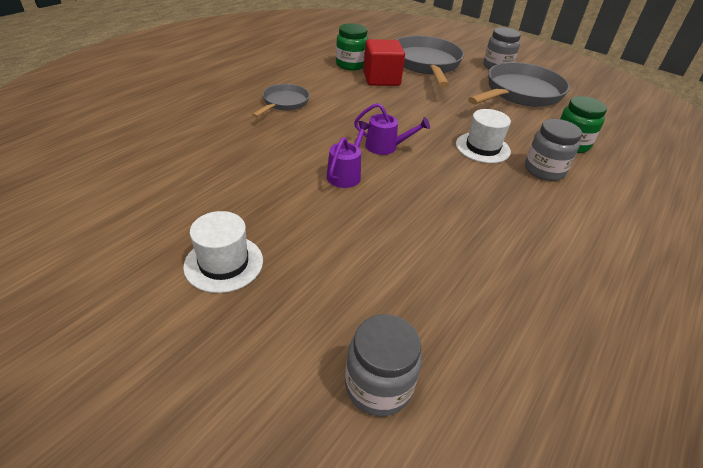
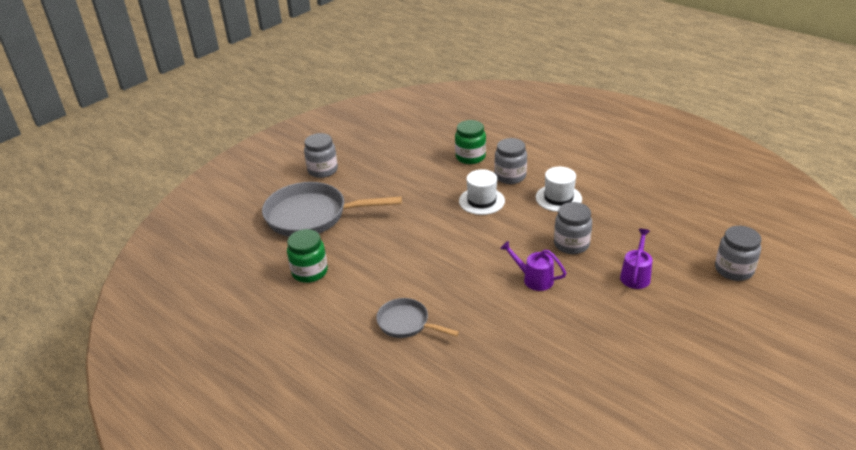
camera: 80 degrees left, 5 degrees down
white hat [183,211,263,293] -> white hat moved to [536,167,582,212]
purple watering can [354,103,430,155] -> purple watering can moved to [620,229,652,289]
red cube [363,39,405,86] -> none
grey pan [468,62,570,107] -> none
none -> grey jar [554,202,592,254]

